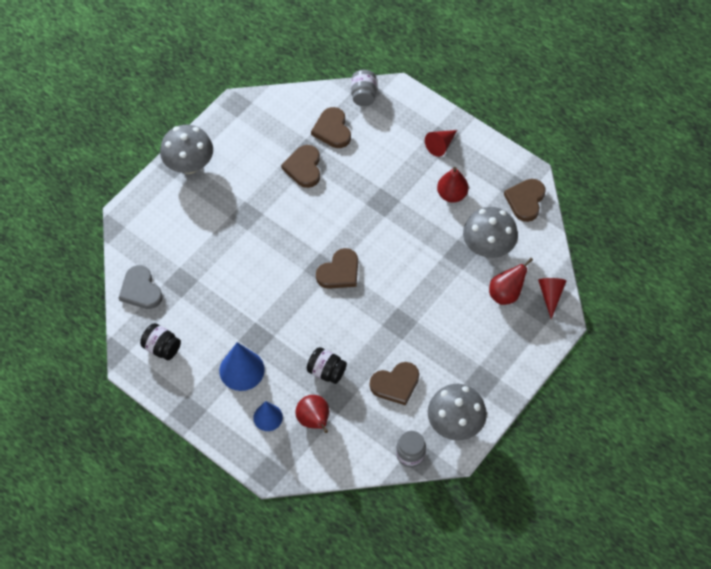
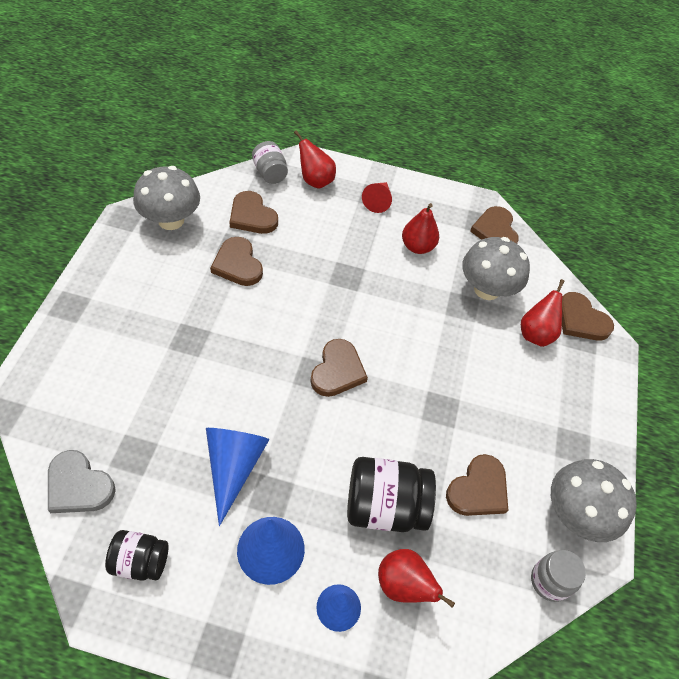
camera: 30 degrees left, 5 degrees down
grey mushroom [160,125,213,174] -> grey mushroom moved to [133,166,200,230]
black jar [307,347,347,384] -> black jar [347,457,436,532], size x1.66
red cone [538,278,566,319] -> brown heart [562,292,614,341]
none -> blue cone [206,428,269,526]
none -> red pear [294,130,336,189]

